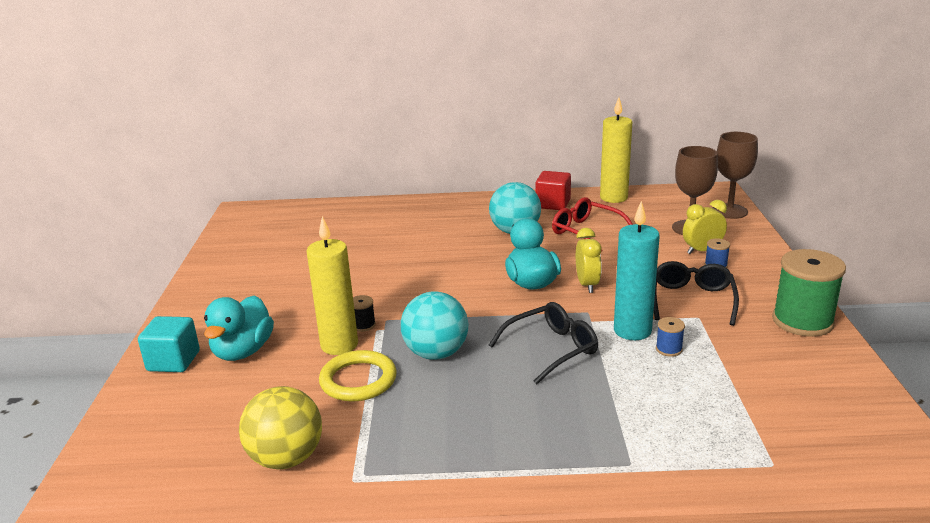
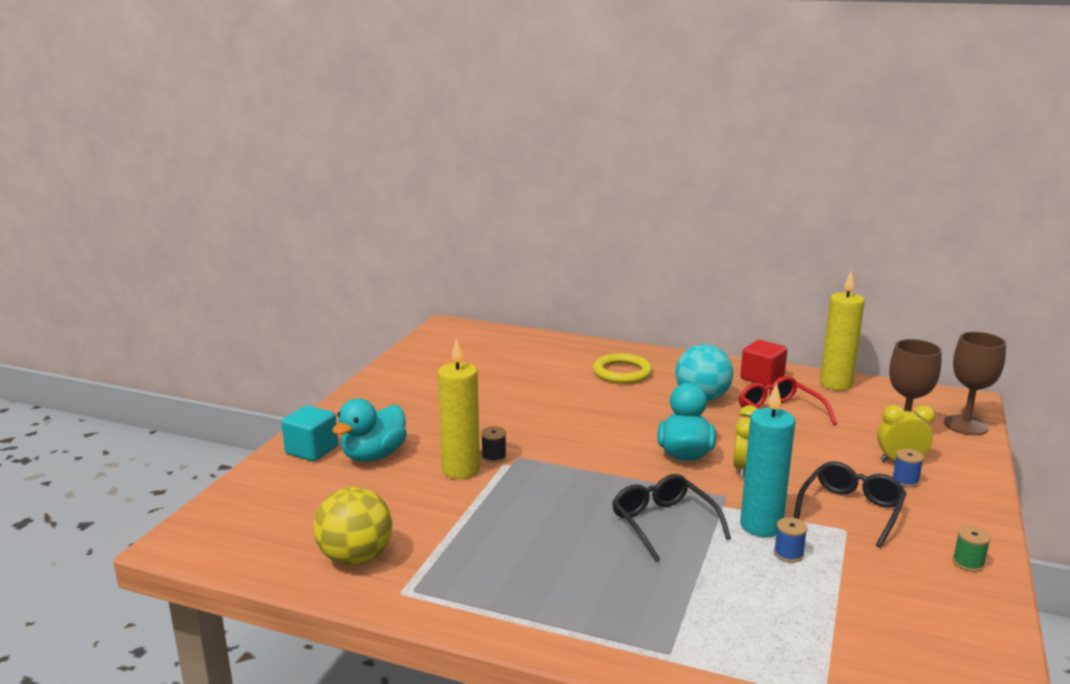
camera: 20 degrees right, 5 degrees down
yellow ring [319,350,397,401] -> yellow ring moved to [593,353,652,384]
turquoise ball [401,291,468,360] -> none
black glasses [489,302,598,384] -> black glasses turned 105 degrees counterclockwise [612,474,731,562]
green spool [772,249,846,337] -> green spool [953,526,991,572], size x0.43

